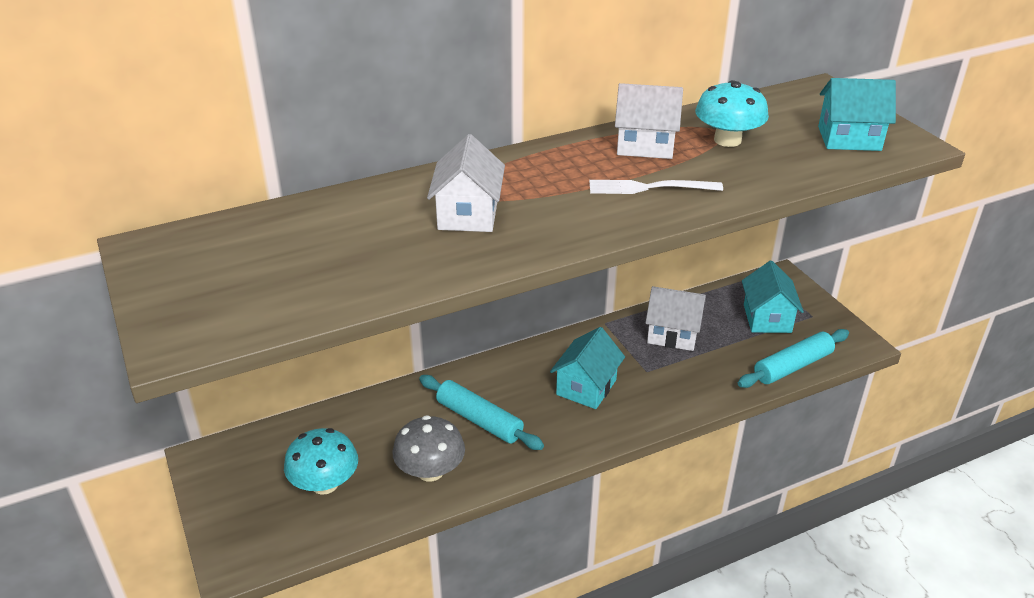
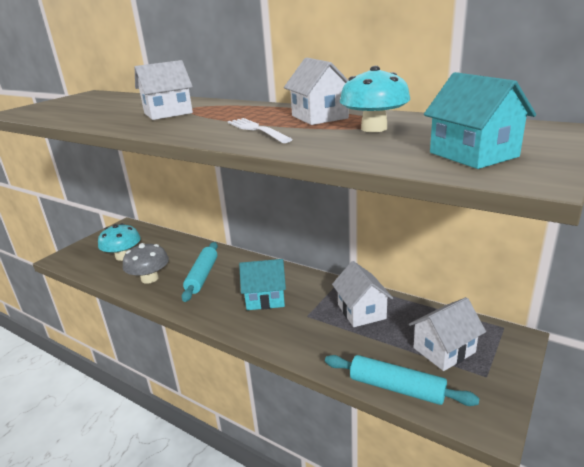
camera: 60 degrees right, 10 degrees down
turquoise house [742,261,804,333] -> white house [409,297,486,371]

